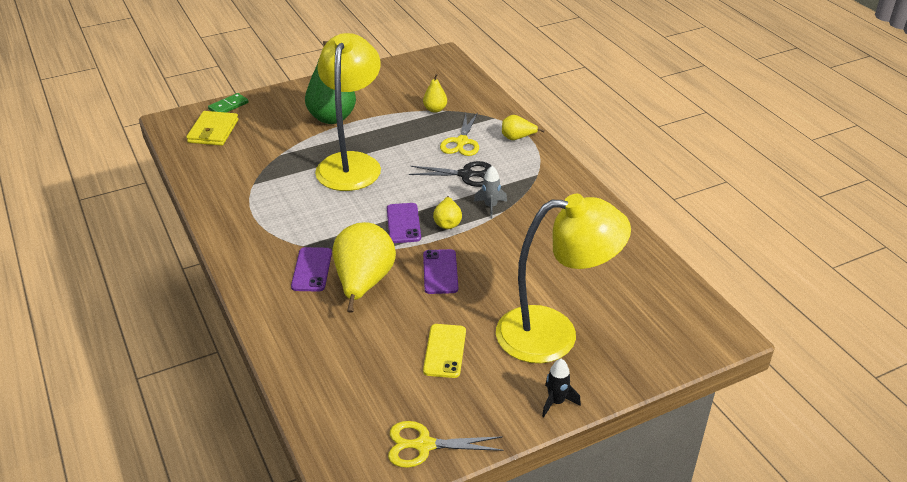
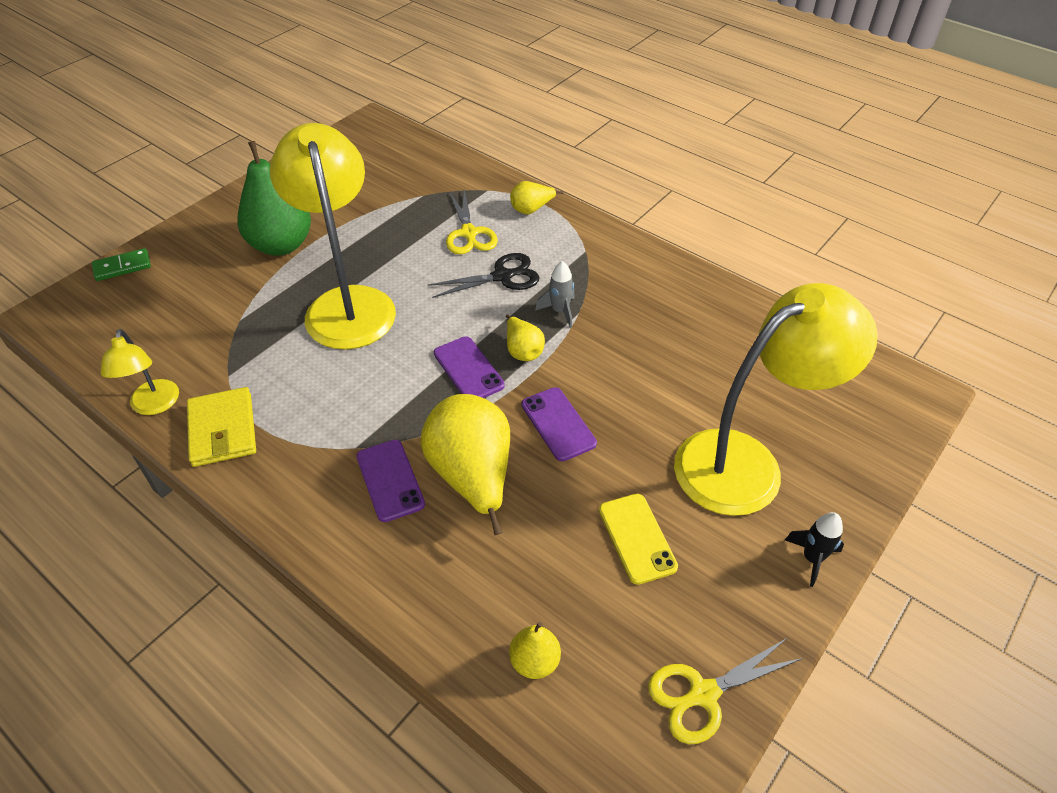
camera: 25 degrees left, 10 degrees up
yellow wallet [186,111,239,146] -> yellow wallet moved to [187,387,256,467]
green domino [208,93,248,113] -> green domino turned 45 degrees clockwise [92,248,151,281]
yellow pear [423,74,447,113] -> yellow pear moved to [509,622,561,679]
none -> yellow lamp [101,329,179,415]

